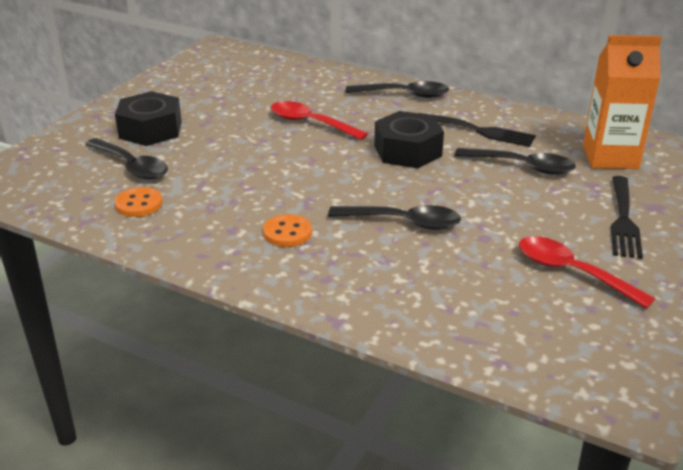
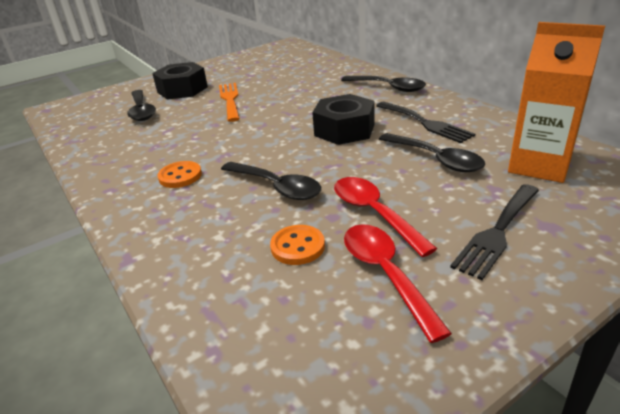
camera: 30 degrees right, 0 degrees up
orange button [115,187,162,217] -> orange button moved to [270,225,325,265]
red spoon [271,101,368,140] -> red spoon moved to [334,177,437,257]
none -> orange fork [219,83,240,122]

